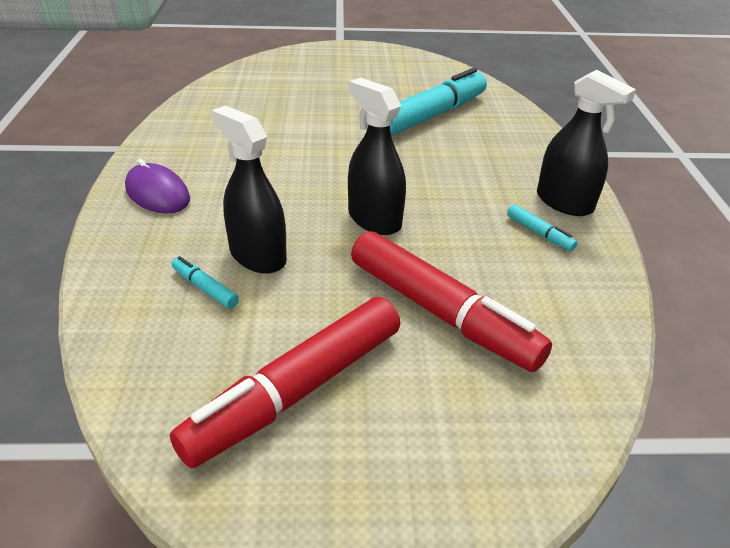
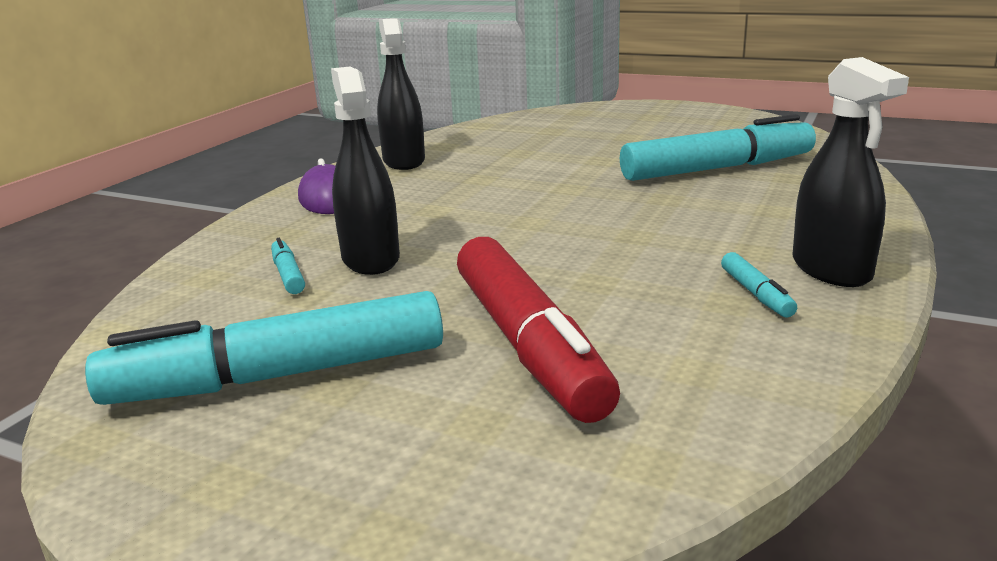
camera: 30 degrees right, 15 degrees down
red marker [170,297,400,468] -> turquoise marker [85,291,443,405]
black spray bottle [348,78,406,235] -> black spray bottle moved to [377,18,425,170]

